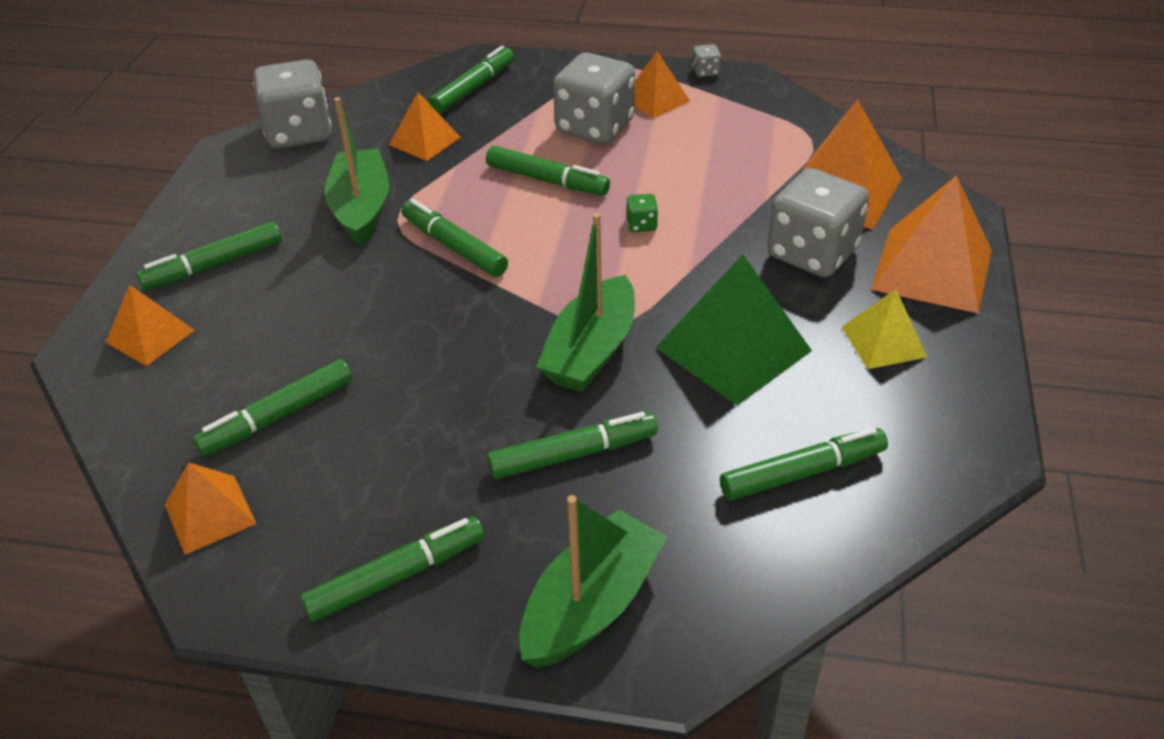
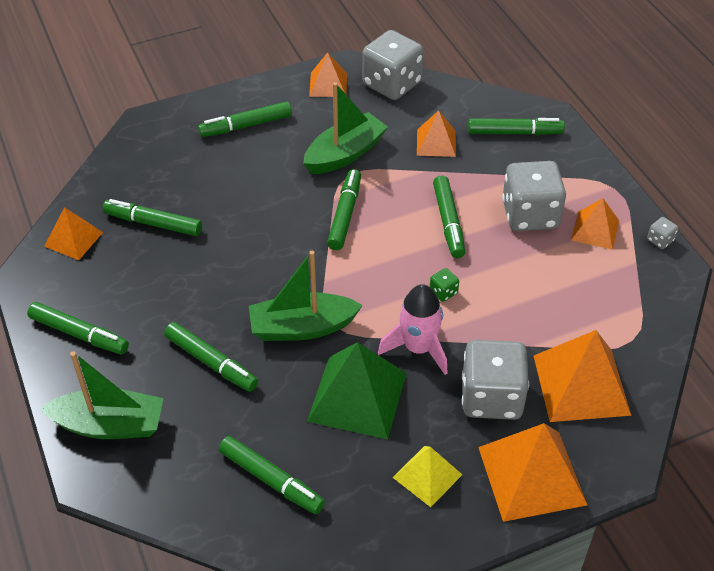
camera: 55 degrees right, 5 degrees up
orange pyramid [106,285,195,366] -> orange pyramid moved to [309,52,347,97]
green marker [136,221,282,290] -> green marker turned 45 degrees counterclockwise [198,102,292,137]
none -> pink rocket [378,284,448,375]

